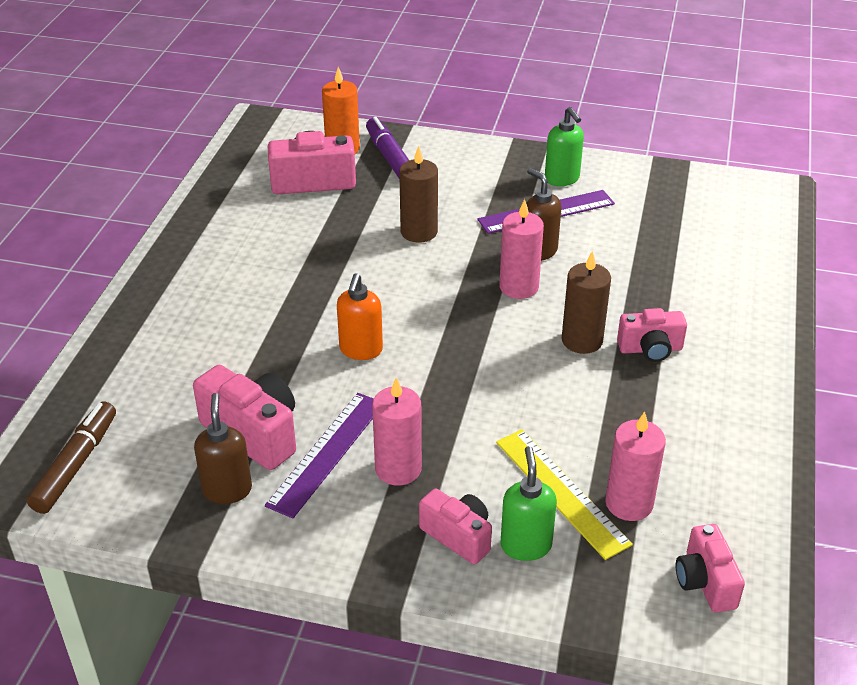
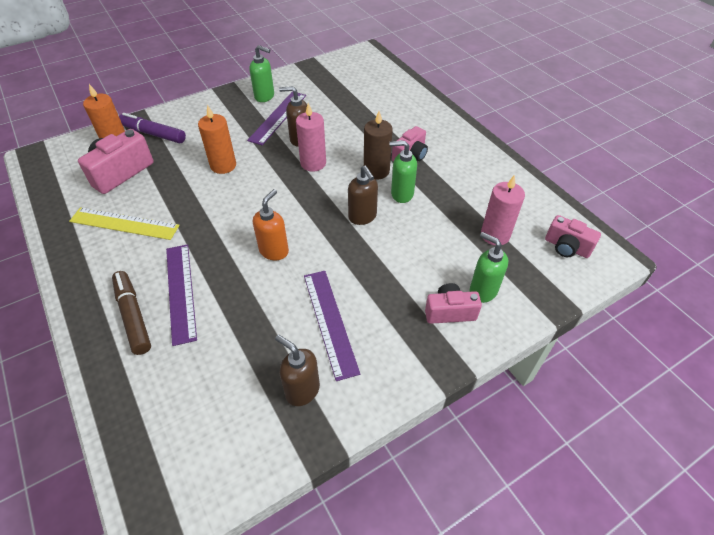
camera: 45 degrees left, 10 degrees up
brown marker [26,401,116,514] -> brown marker moved to [112,271,151,355]
pink camera [193,365,296,470] -> none
orange soap dispenser [337,273,383,360] -> orange soap dispenser turned 120 degrees counterclockwise [253,189,289,260]
pink candle [372,378,422,486] -> none
brown candle [399,146,438,242] -> orange candle [198,105,236,174]
yellow ruler [496,429,633,560] -> yellow ruler moved to [69,207,180,240]
none -> purple ruler [166,244,197,346]
none -> brown soap dispenser [348,165,378,225]
none -> green soap dispenser [389,141,417,203]

